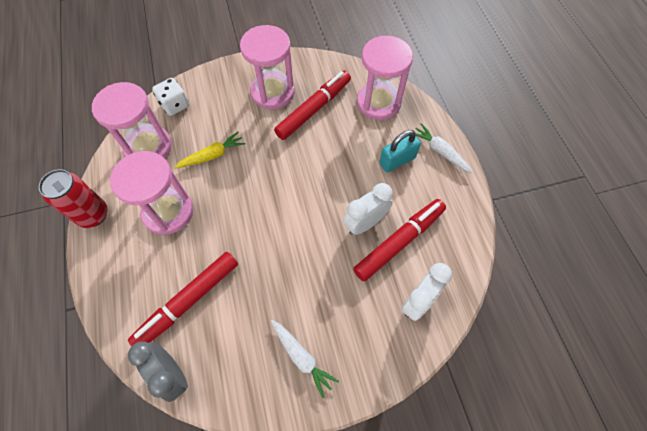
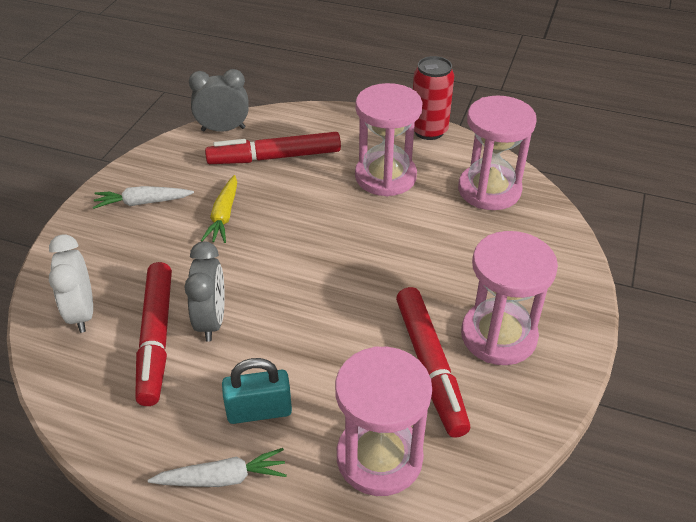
camera: 125 degrees right, 20 degrees down
red marker [128,252,238,347] -> red marker turned 90 degrees counterclockwise [205,132,341,164]
white dice [152,78,189,116] -> none
yellow carrot [174,132,245,168] -> yellow carrot moved to [201,175,237,243]
white clock [343,183,393,235] -> grey clock [185,242,225,342]
turquoise padlock [379,130,421,172] -> turquoise padlock turned 75 degrees clockwise [222,358,292,424]

